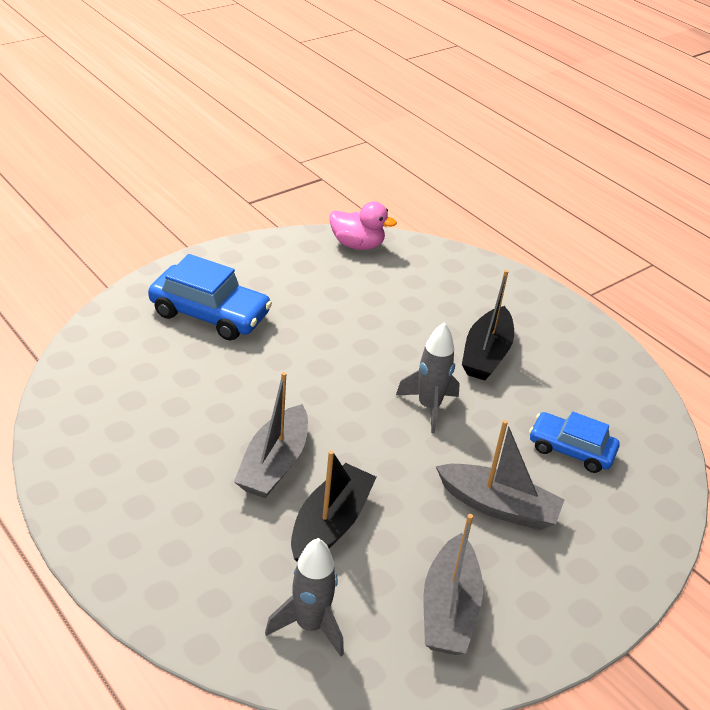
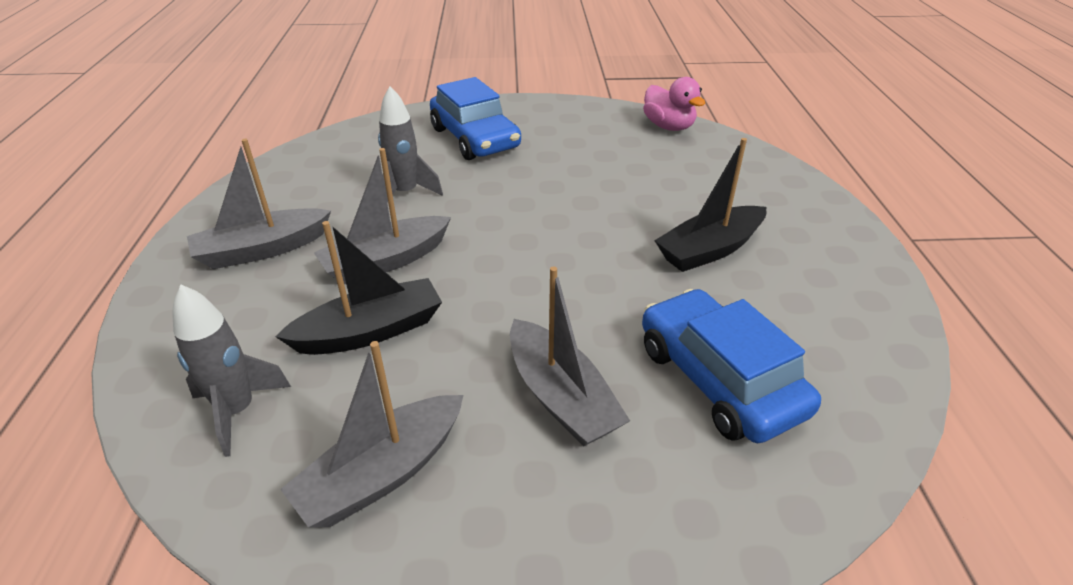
camera: 40 degrees right, 0 degrees up
grey rocket [396,322,460,433] -> grey rocket moved to [378,86,443,202]
blue car [529,411,620,473] -> blue car [642,289,821,443], size x1.52
none -> grey boat [187,139,331,269]

